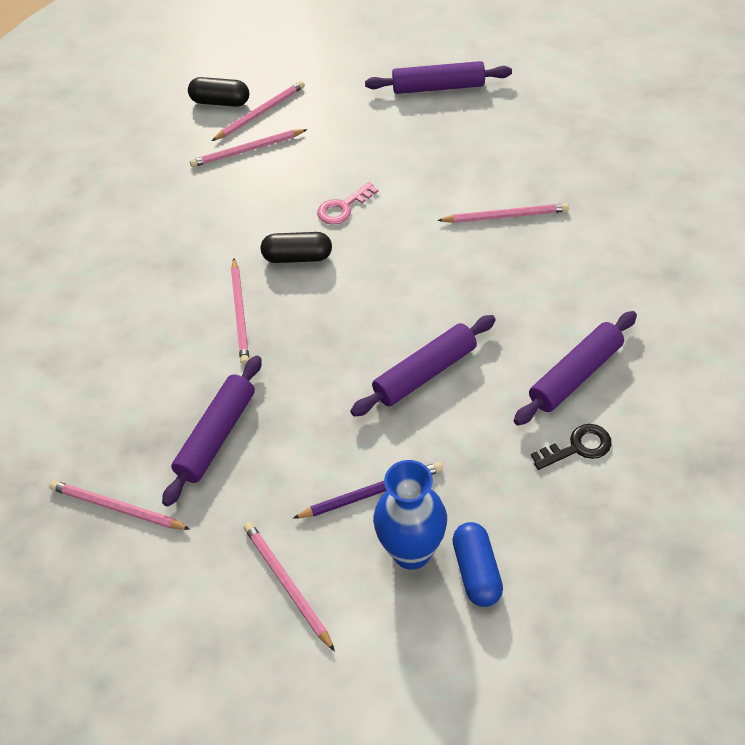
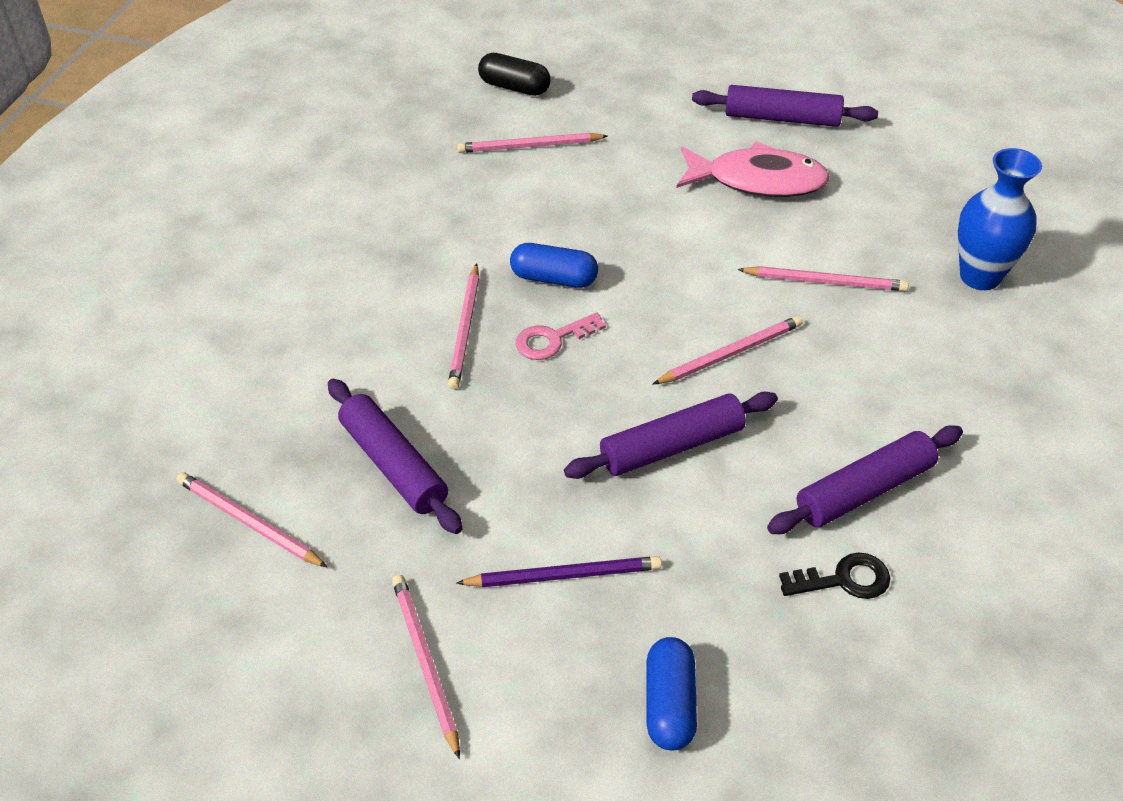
camera: 10 degrees right, 5 degrees down
purple rolling pin [162,355,262,507] -> purple rolling pin turned 75 degrees counterclockwise [328,379,463,534]
pink pencil [212,81,305,141] -> pink pencil moved to [652,316,802,385]
black capsule [261,232,332,263] -> blue capsule [510,243,598,288]
pink key [317,182,378,225] -> pink key moved to [516,312,606,360]
blue vase [373,460,447,570] -> blue vase moved to [958,148,1042,290]
none -> pink fish [676,141,830,197]

